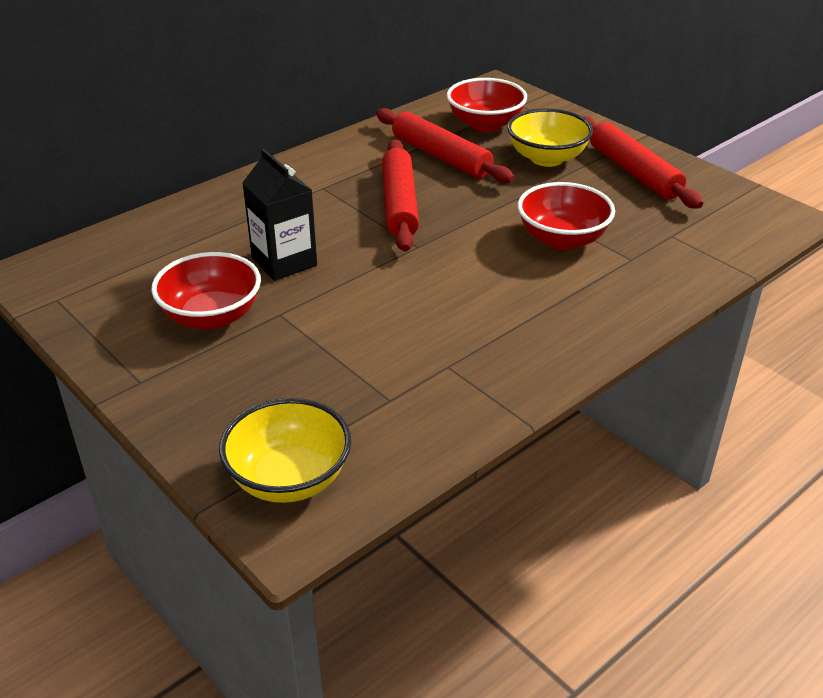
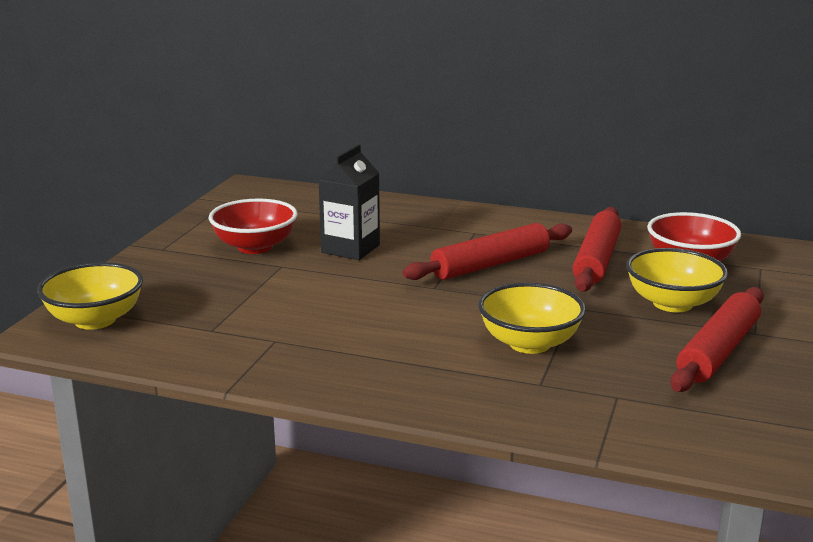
camera: 60 degrees right, 15 degrees down
red bowl [518,182,615,250] -> yellow bowl [478,283,586,354]

